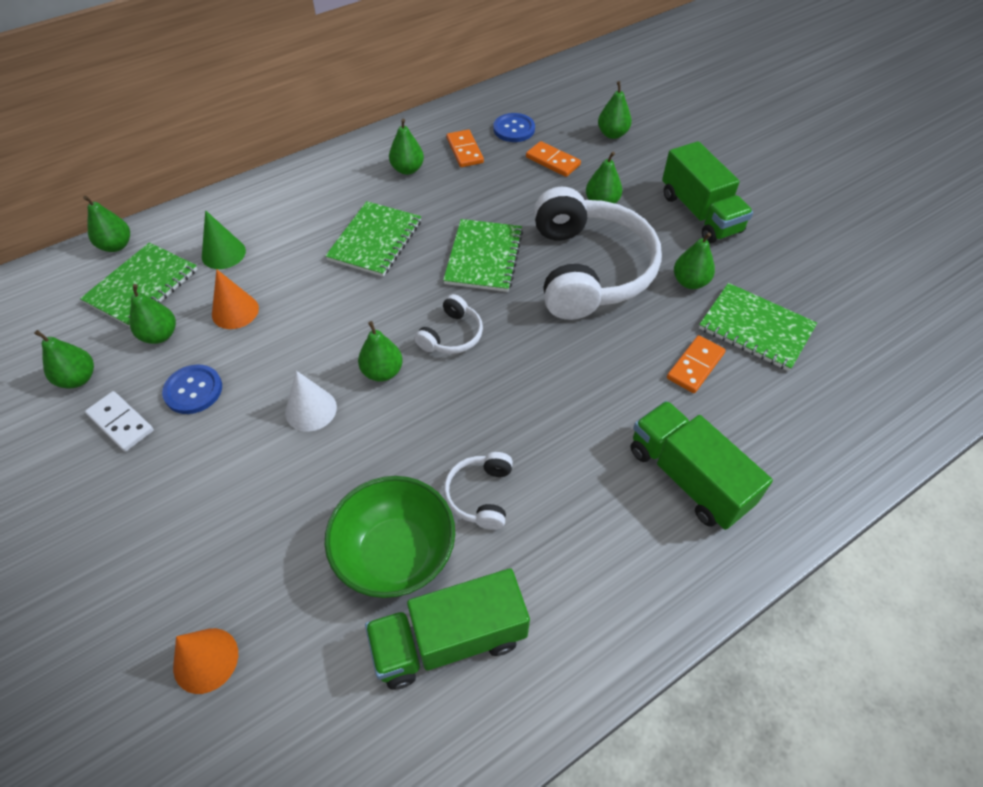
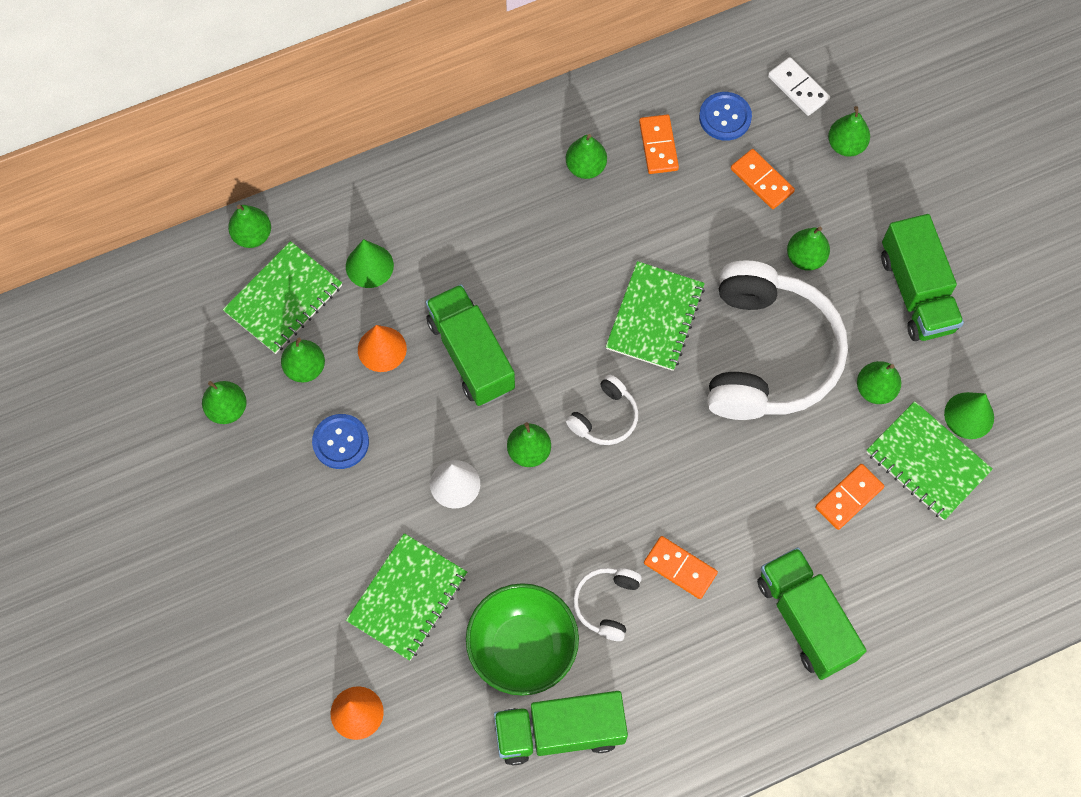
camera: 10 degrees right, 15 degrees up
white domino [85,391,154,452] -> white domino moved to [768,57,830,116]
green notebook [325,201,421,277] -> green notebook moved to [346,533,467,661]
none -> green truck [426,284,515,406]
none -> orange domino [644,536,718,599]
none -> green cone [944,392,994,439]

